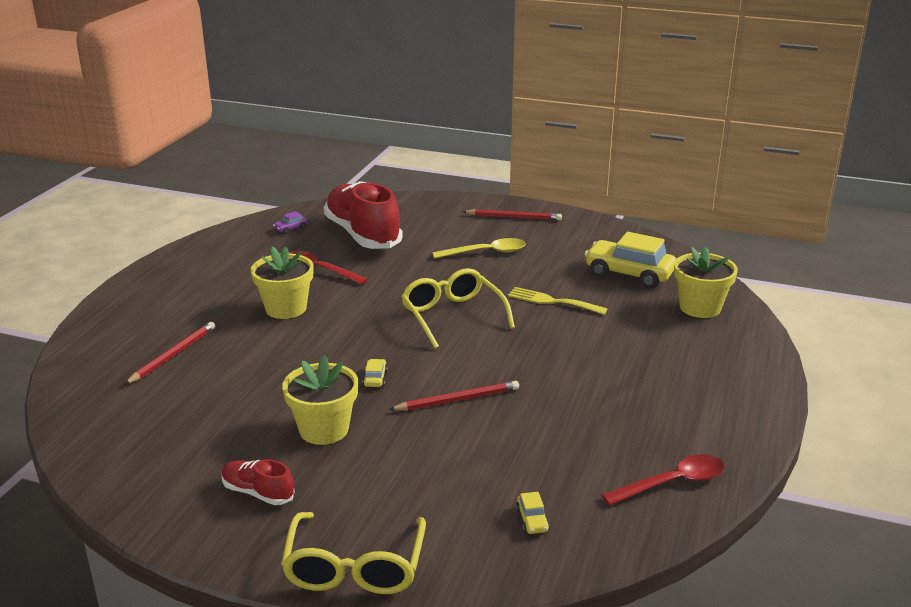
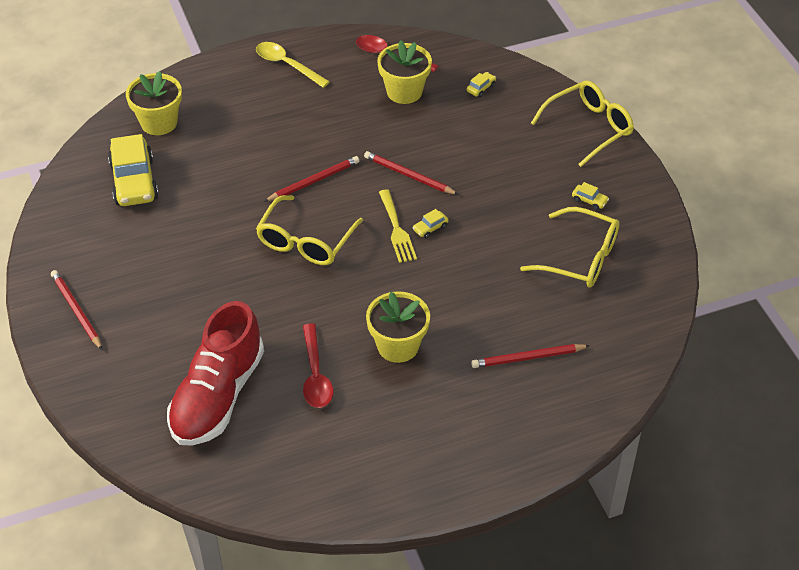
camera: 130 degrees left, 20 degrees up
red shoe [222,459,295,505] -> yellow car [572,182,609,210]
purple car [273,211,307,234] -> none
yellow flower pot [282,355,358,445] -> yellow flower pot moved to [377,40,432,104]
yellow spoon [432,238,526,259] -> yellow spoon moved to [256,42,330,88]
yellow fork [508,287,607,315] -> yellow fork moved to [379,189,417,263]
none -> red pencil [264,156,359,202]
none -> yellow glasses [520,207,620,288]

